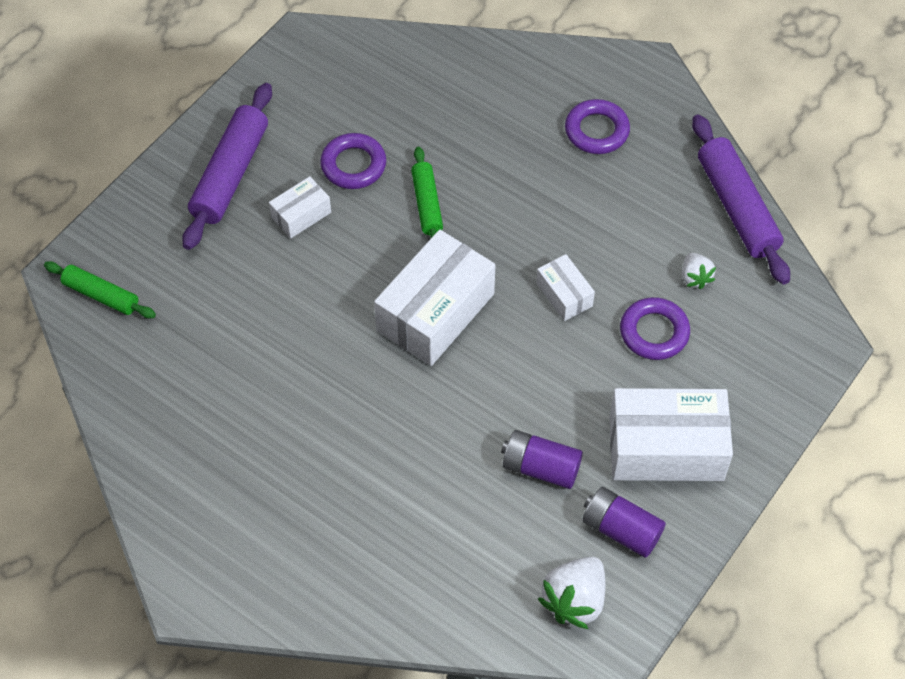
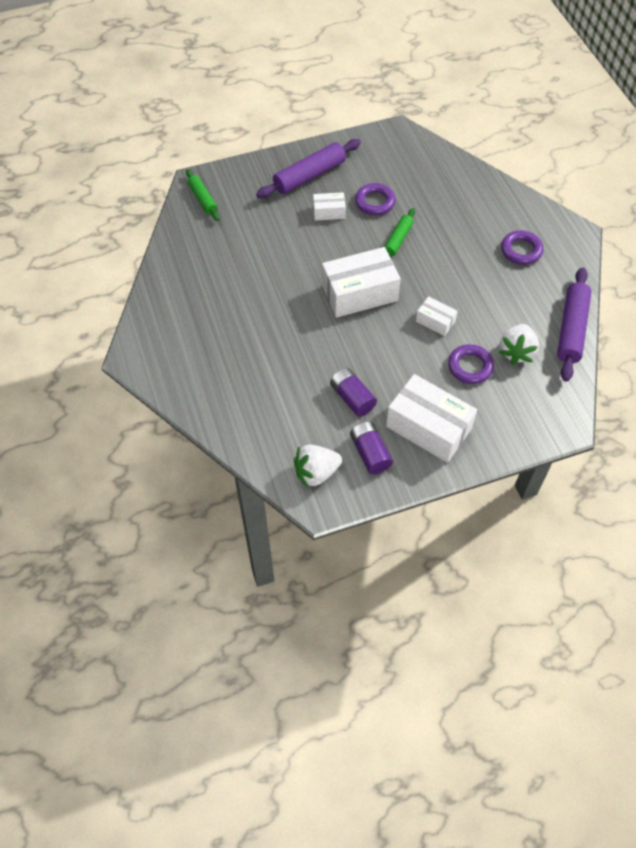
camera: 35 degrees right, 0 degrees up
white box [536,254,595,321] -> white box turned 60 degrees counterclockwise [416,296,458,336]
white strawberry [682,253,716,290] -> white strawberry [499,324,539,365], size x1.72

